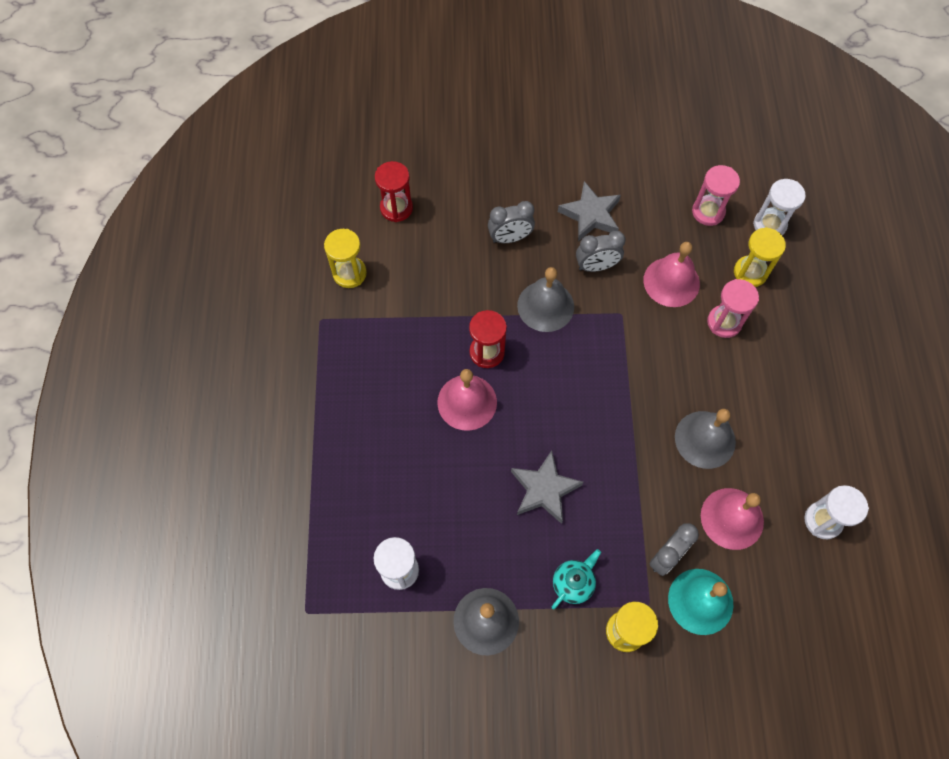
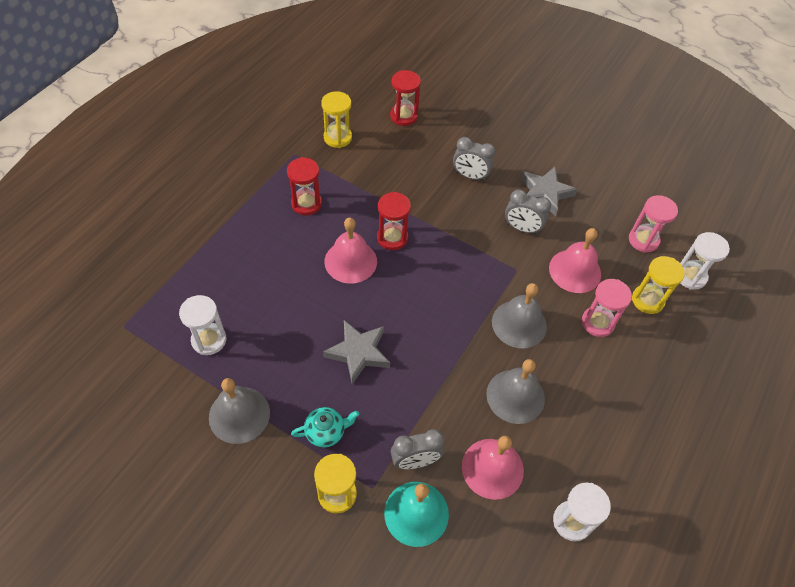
camera: 30 degrees right, 10 degrees down
grey bell [517,267,574,332] -> grey bell moved to [492,283,547,348]
none -> red hourglass [287,157,322,215]

